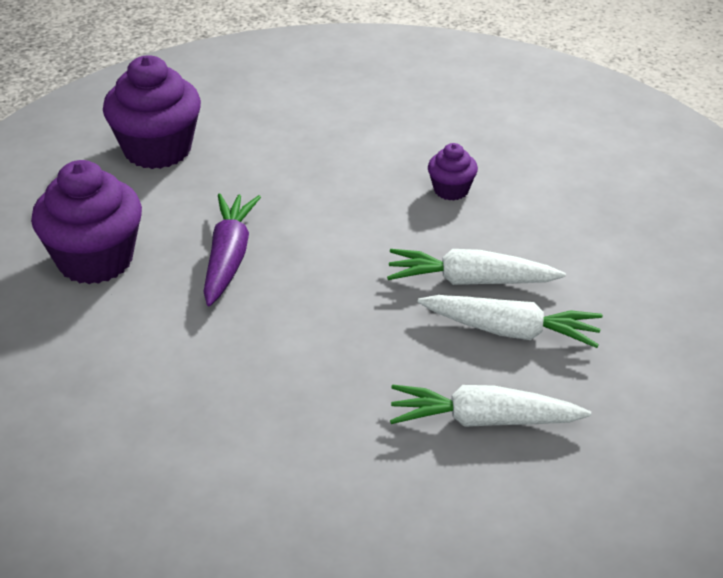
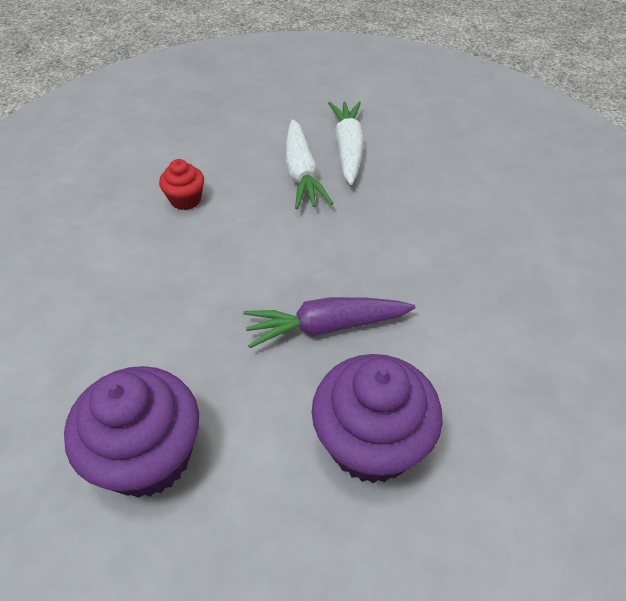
camera: 105 degrees left, 10 degrees up
white carrot [390,385,591,427] -> none
purple cupcake [428,143,478,201] -> red cupcake [159,159,204,210]

